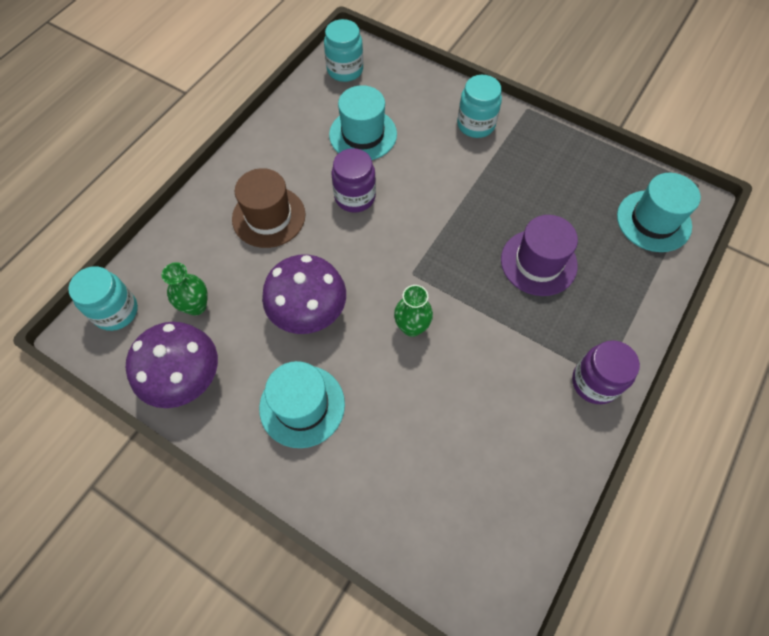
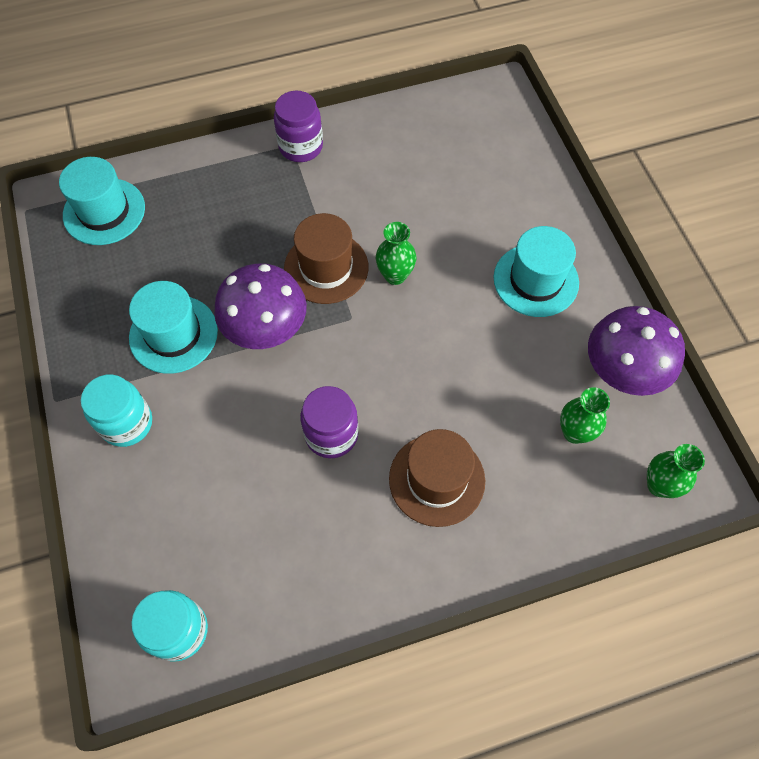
camera: 140 degrees left, 0 degrees up
turquoise jar [68,266,138,331] -> green vase [647,444,705,498]
purple mushroom [262,255,346,334] -> purple mushroom moved to [214,263,307,349]
turquoise hat [329,85,397,160] -> turquoise hat moved to [129,281,218,374]
purple hat [501,215,578,296] -> none
none -> brown hat [284,213,368,304]

